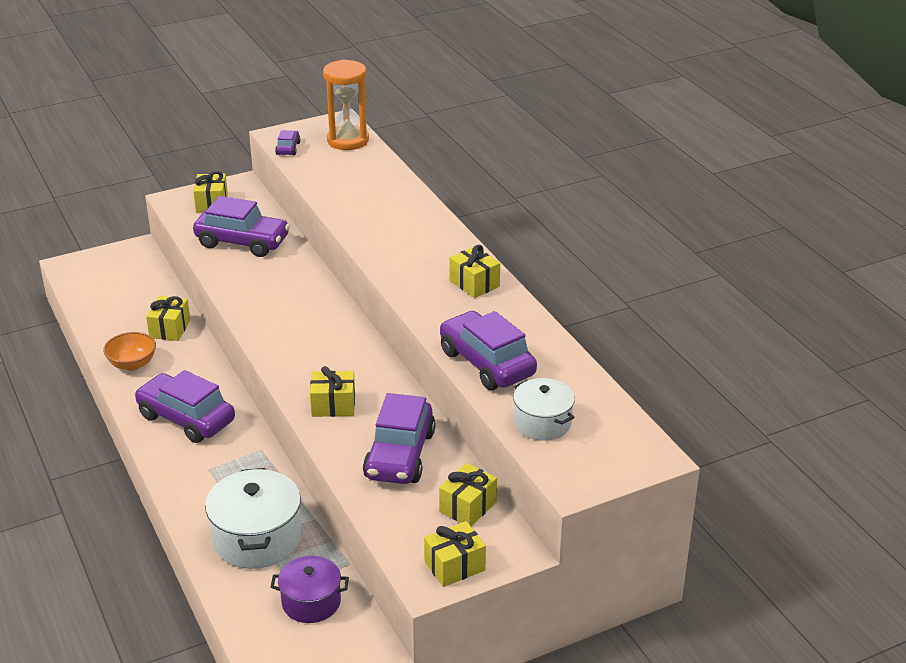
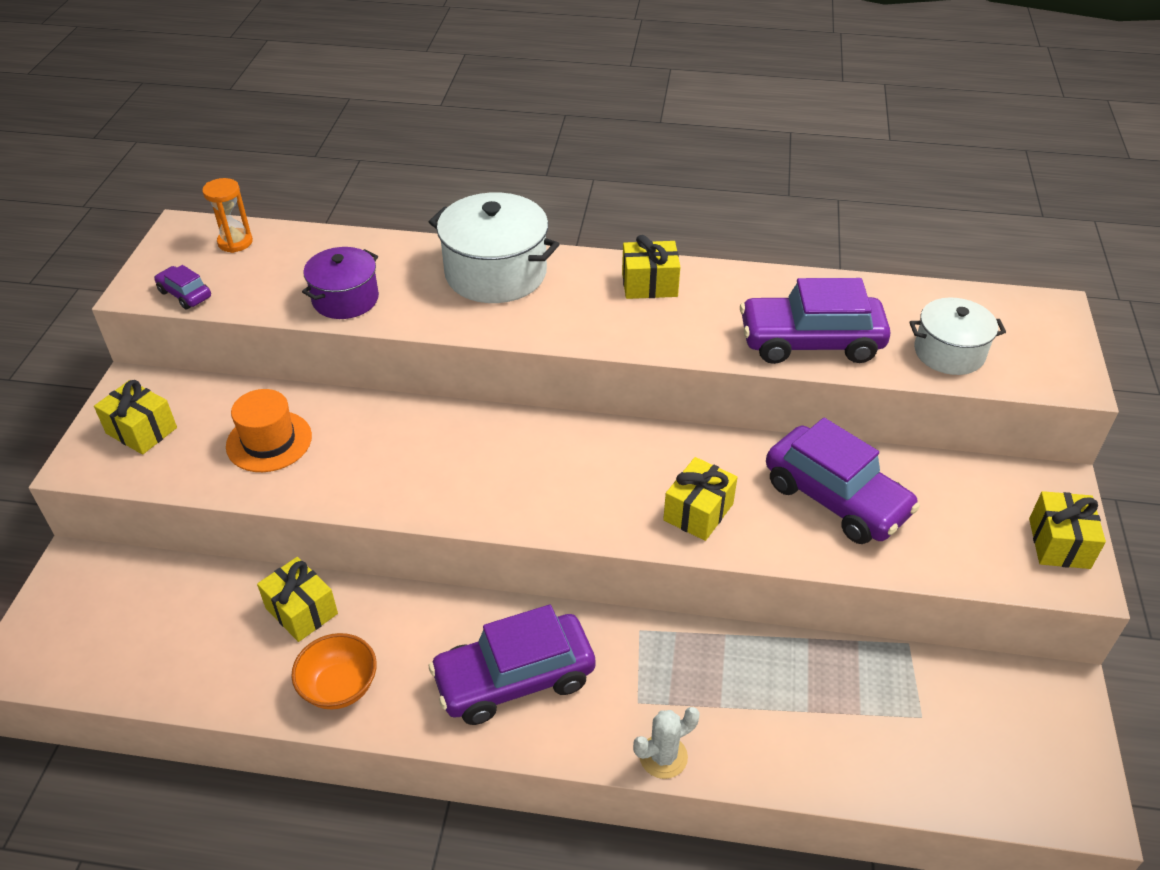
camera: 55 degrees left, 10 degrees up
purple car [193,196,290,257] -> orange hat [226,389,312,472]
white pot [205,468,301,569] -> white pot moved to [429,192,559,303]
purple pot [271,556,349,623] -> purple pot moved to [302,247,379,319]
orange hourglass [323,59,369,150] -> orange hourglass [202,178,253,253], size x0.56
yellow gift [439,463,497,526] -> none
none -> white cactus [633,707,700,779]

